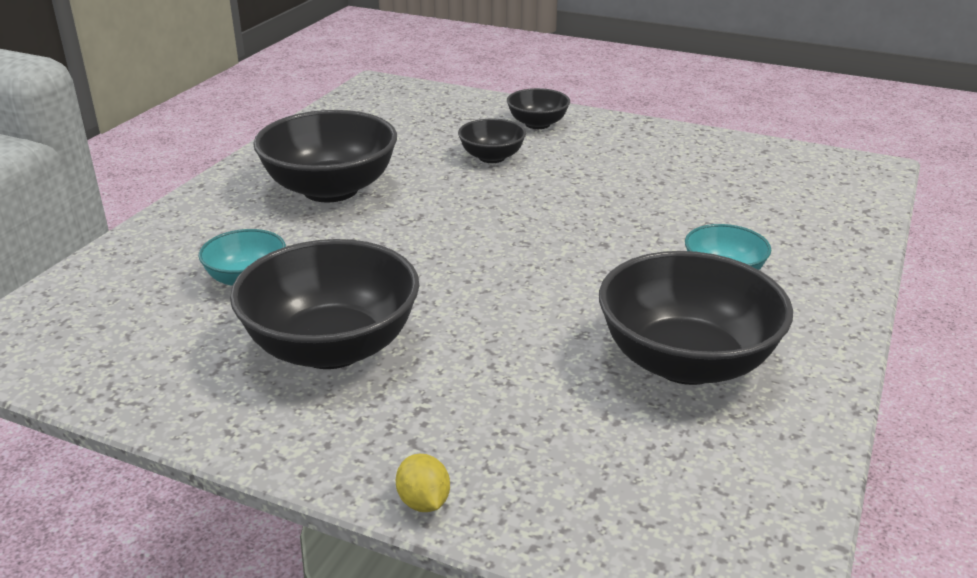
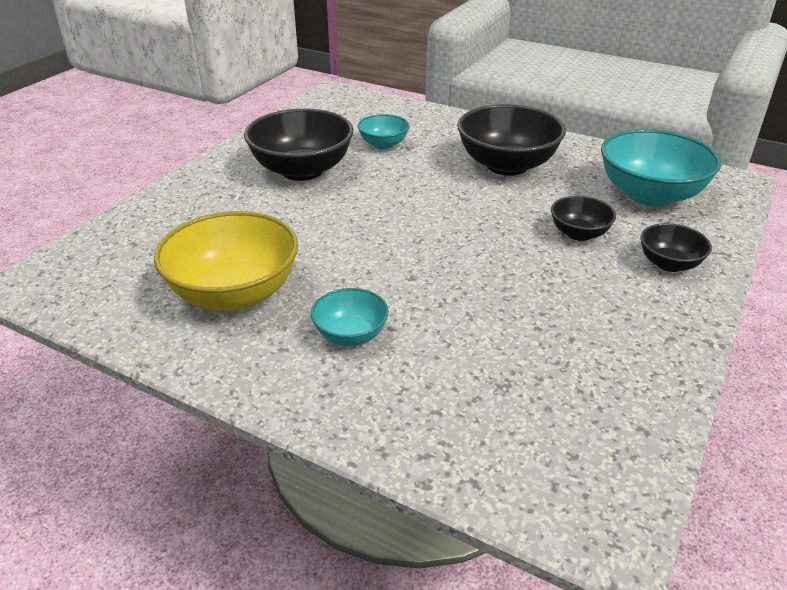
camera: 95 degrees right, 5 degrees up
yellow lemon [396,454,450,512] -> none
black bowl [599,251,793,385] -> yellow bowl [154,211,299,311]
none -> turquoise bowl [601,129,722,207]

